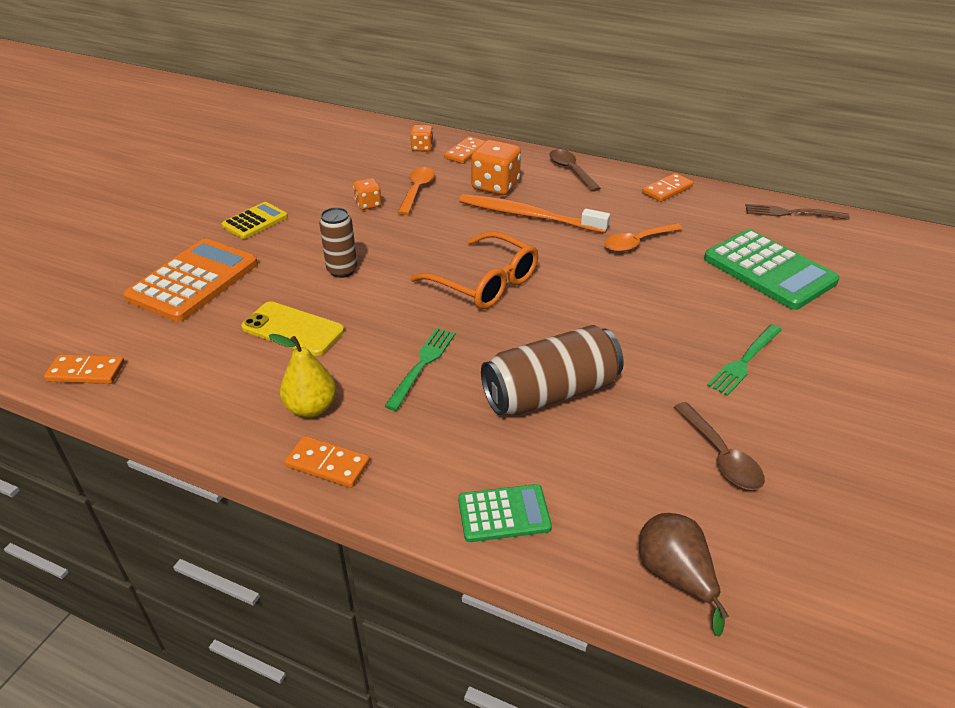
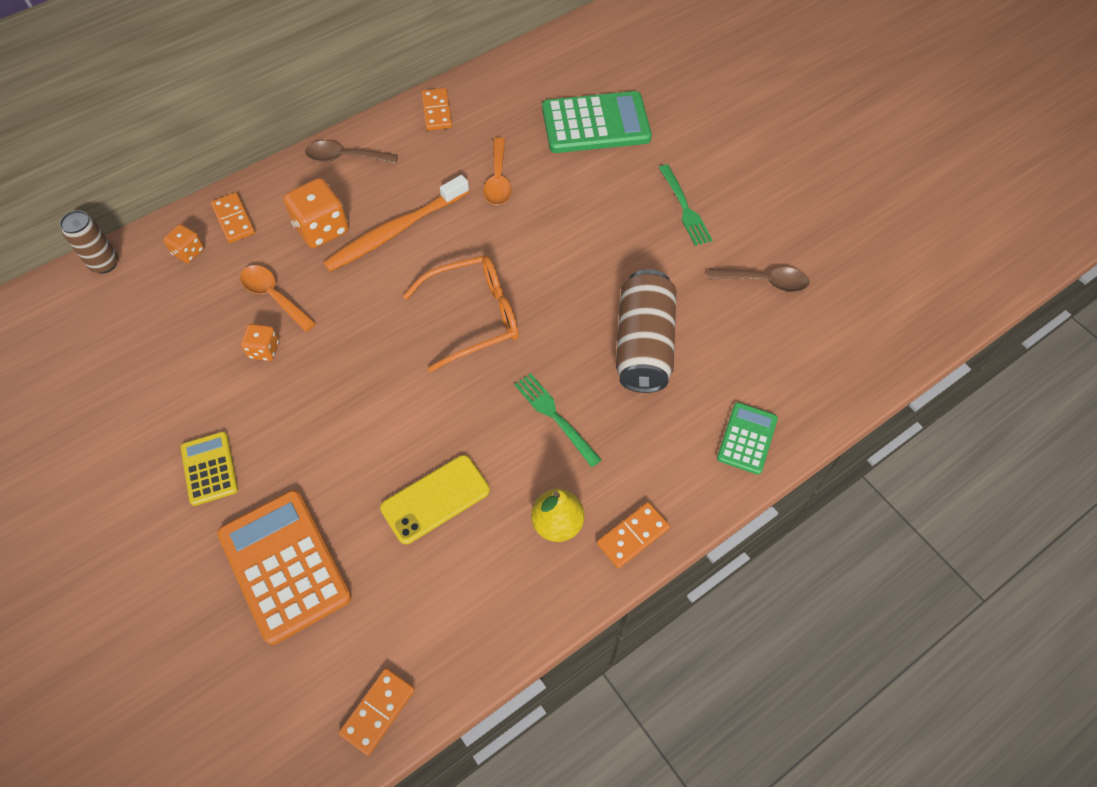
camera: 60 degrees left, 20 degrees up
brown can [319,207,357,278] -> brown can moved to [60,210,118,274]
brown pear [639,513,729,637] -> none
brown fork [746,204,850,220] -> none

